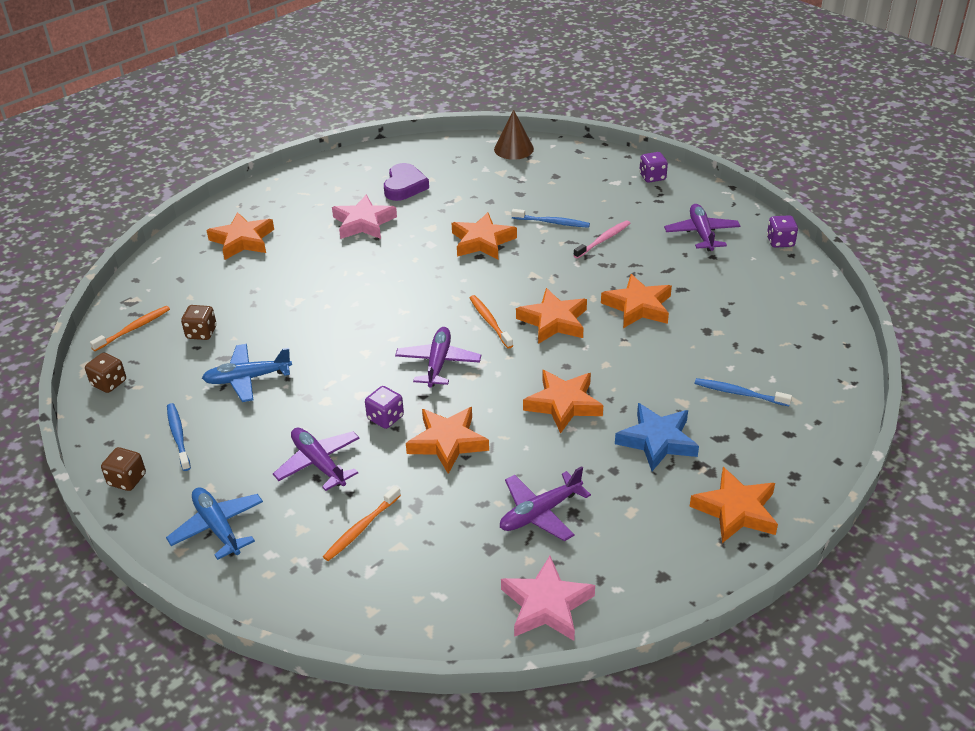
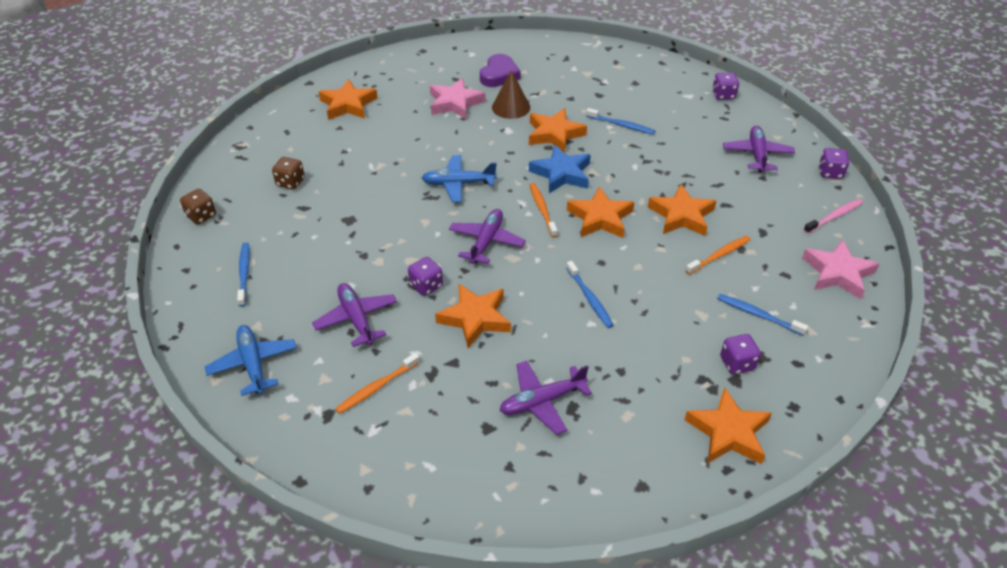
camera: 10 degrees right, 5 degrees up
orange toothbrush [90,306,170,351] -> orange toothbrush moved to [685,236,751,275]
brown dice [101,447,146,491] -> none
blue plane [202,344,292,402] -> blue plane moved to [422,155,497,202]
brown cone [494,110,534,160] -> brown cone moved to [492,70,530,119]
pink star [501,556,595,641] -> pink star moved to [802,240,880,300]
orange star [523,370,603,434] -> blue toothbrush [566,261,614,328]
pink toothbrush [573,220,630,259] -> pink toothbrush moved to [804,199,863,234]
blue star [615,403,699,471] -> blue star moved to [529,145,591,193]
none -> purple dice [720,334,761,374]

